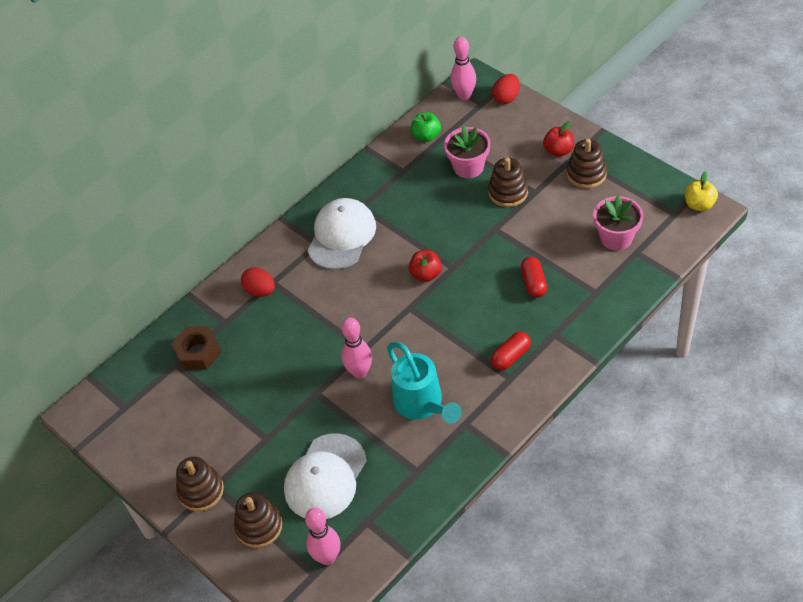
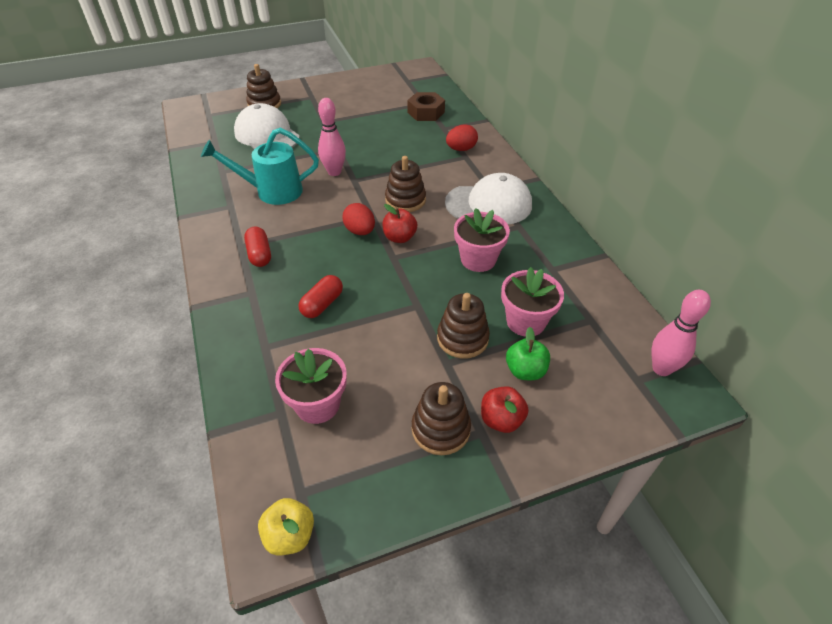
camera: 110 degrees right, 5 degrees down
brown stacking toy [176,457,224,511] -> brown stacking toy moved to [385,156,426,212]
pink bowling pin [305,508,340,565] -> none
white cap [307,198,376,270] -> white cap turned 45 degrees counterclockwise [445,173,532,224]
green apple [411,112,441,142] -> green apple moved to [506,327,550,380]
red egg [492,74,520,104] -> red egg moved to [342,203,375,235]
red capsule [521,257,547,298] -> red capsule turned 75 degrees counterclockwise [298,275,343,318]
none -> pink flower pot [454,208,510,272]

